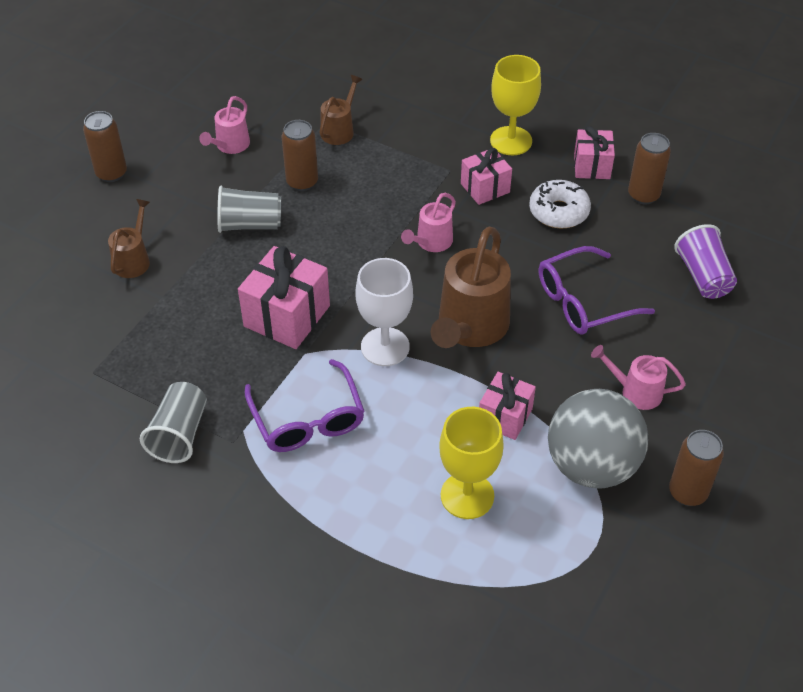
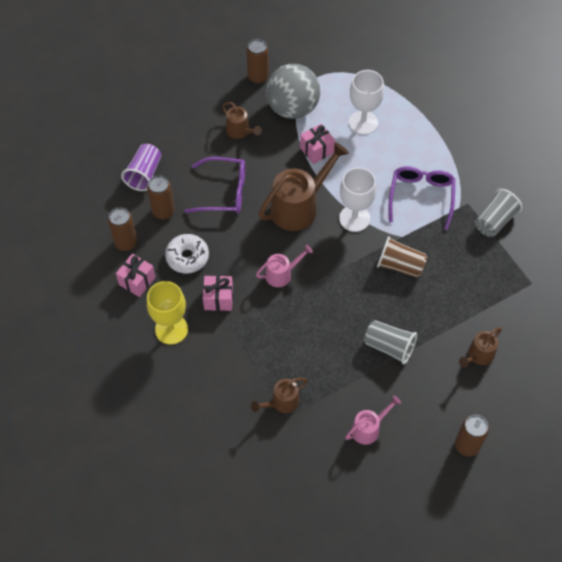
camera: 150 degrees left, 10 degrees up
pink gift [238,246,330,349] -> brown cup [377,236,427,278]
brown can [282,120,318,191] -> brown can moved to [147,175,175,219]
yellow goblet [439,407,504,519] -> white goblet [349,70,384,135]
pink watering can [591,345,686,410] -> brown watering can [222,102,262,139]

